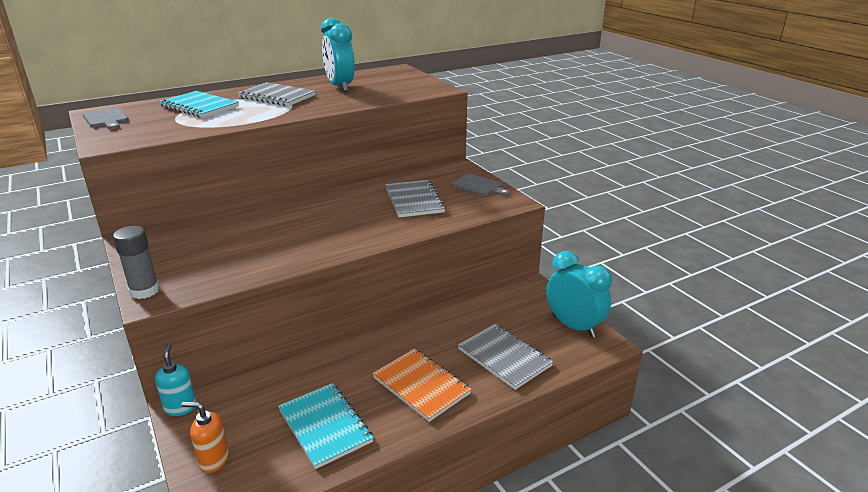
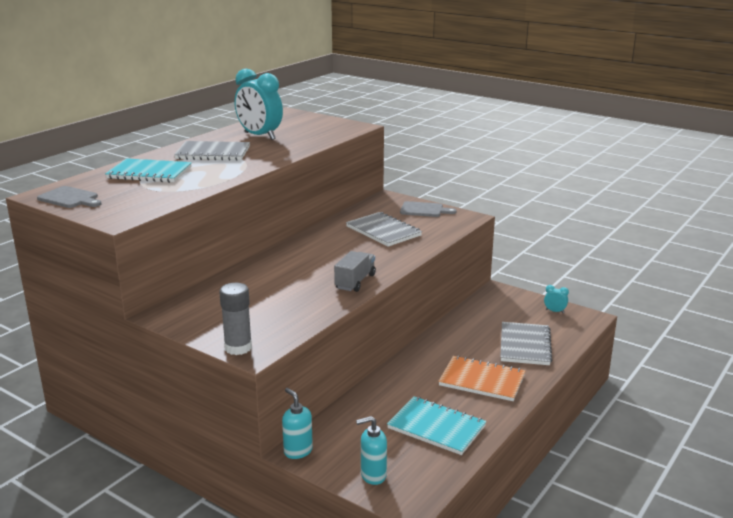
camera: 25 degrees left, 5 degrees down
orange soap dispenser [182,402,229,473] -> turquoise soap dispenser [356,416,387,485]
grey notebook [458,324,553,390] -> grey notebook turned 75 degrees clockwise [500,322,552,365]
turquoise clock [546,251,612,338] -> turquoise clock [544,285,569,313], size x0.41
none -> grey truck [334,251,376,292]

